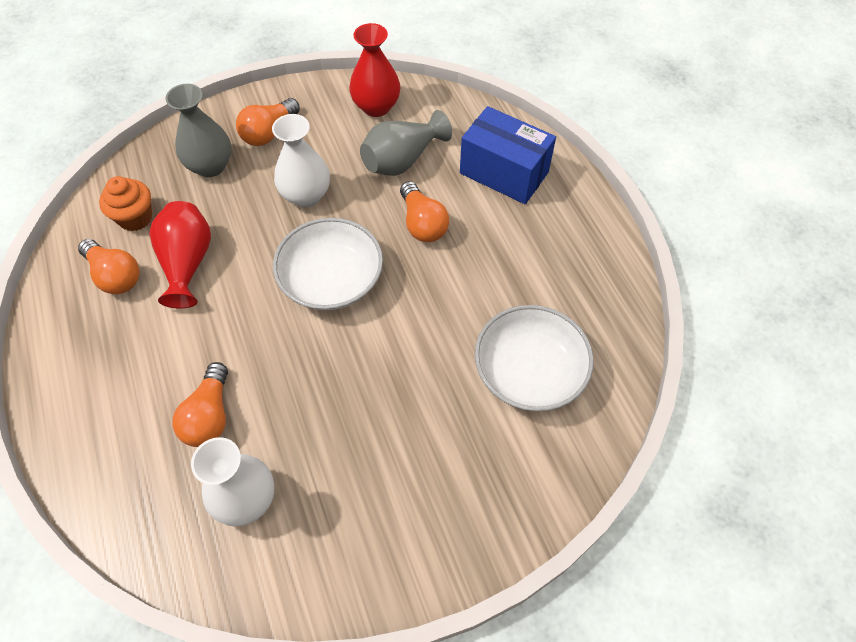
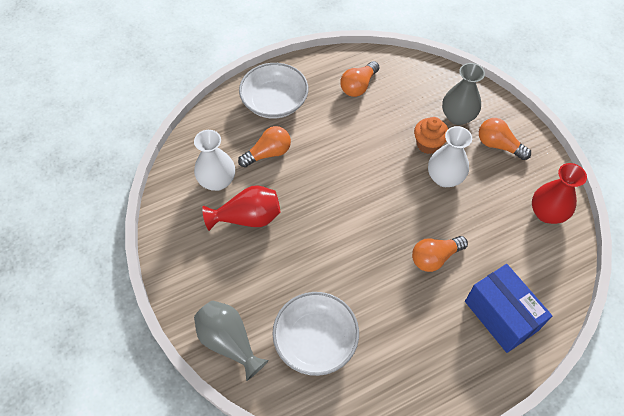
camera: 85 degrees right, 0 degrees up
orange cupcake [99,176,152,231] -> orange cupcake moved to [414,117,448,154]
red vase [149,201,211,308] -> red vase moved to [202,185,280,231]
orange light bulb [172,362,228,447] -> orange light bulb turned 150 degrees clockwise [238,126,291,167]
white bowl [273,218,383,310] -> white bowl moved to [239,63,308,119]
grey vase [360,110,452,176] -> grey vase moved to [194,301,269,381]
blue box [460,106,556,204] -> blue box turned 60 degrees counterclockwise [465,264,552,353]

